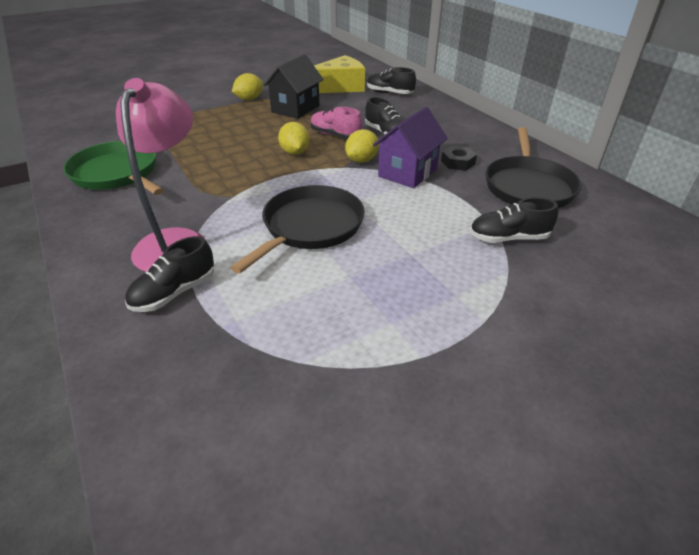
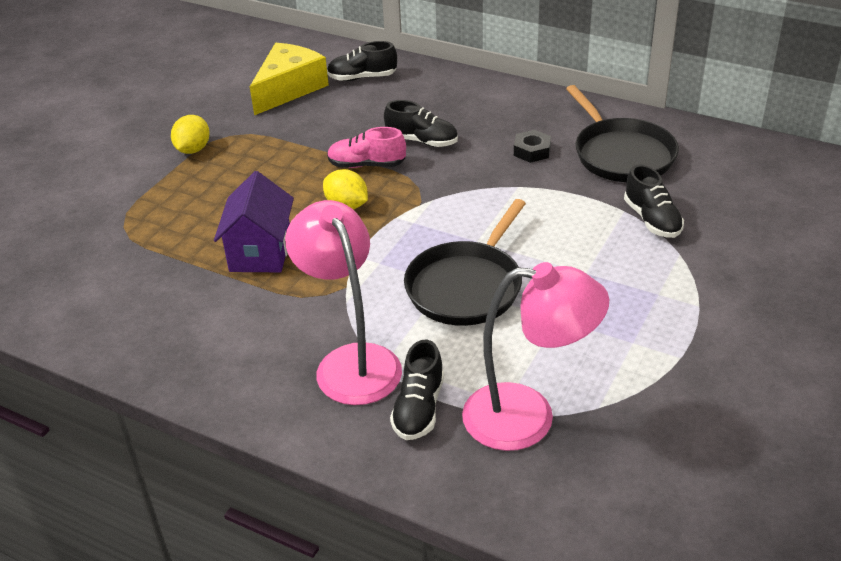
camera: 30 degrees left, 0 degrees up
green pan [63,141,164,195] -> none
black pan [230,185,365,274] -> black pan turned 150 degrees counterclockwise [404,199,526,326]
black house [263,54,324,119] -> none
yellow lemon [345,129,379,163] -> none
purple house [373,107,448,188] -> purple house moved to [214,171,294,272]
black shoe [470,197,558,243] -> black shoe turned 75 degrees counterclockwise [624,165,684,238]
none -> pink lamp [462,262,609,451]

